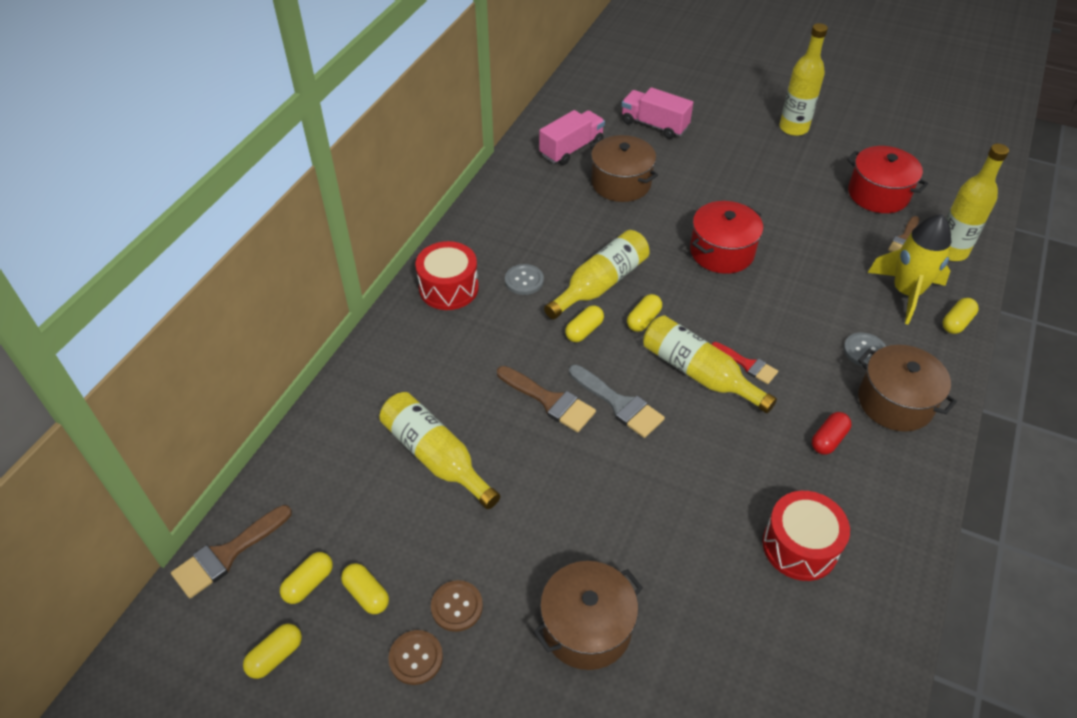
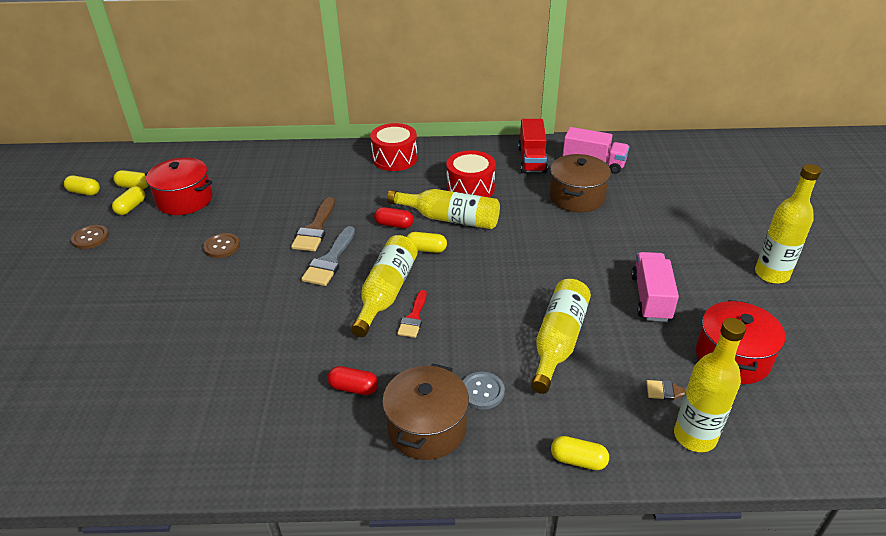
camera: 65 degrees right, 10 degrees down
brown brush [171,505,292,598] -> none
yellow bottle [379,392,500,509] -> yellow bottle moved to [531,279,591,394]
brown button [431,580,483,632] -> brown button moved to [203,233,240,258]
grey button [505,264,544,295] -> none
brown pot [533,561,643,670] -> none
yellow capsule [565,305,604,342] -> red capsule [374,207,414,228]
pink truck [621,87,693,139] -> pink truck moved to [631,252,679,322]
red pot [690,201,763,274] -> red pot moved to [145,157,212,215]
red drum [762,491,850,581] -> red drum moved to [446,150,496,197]
yellow rocket [868,214,951,325] -> none
none -> red truck [518,119,548,173]

